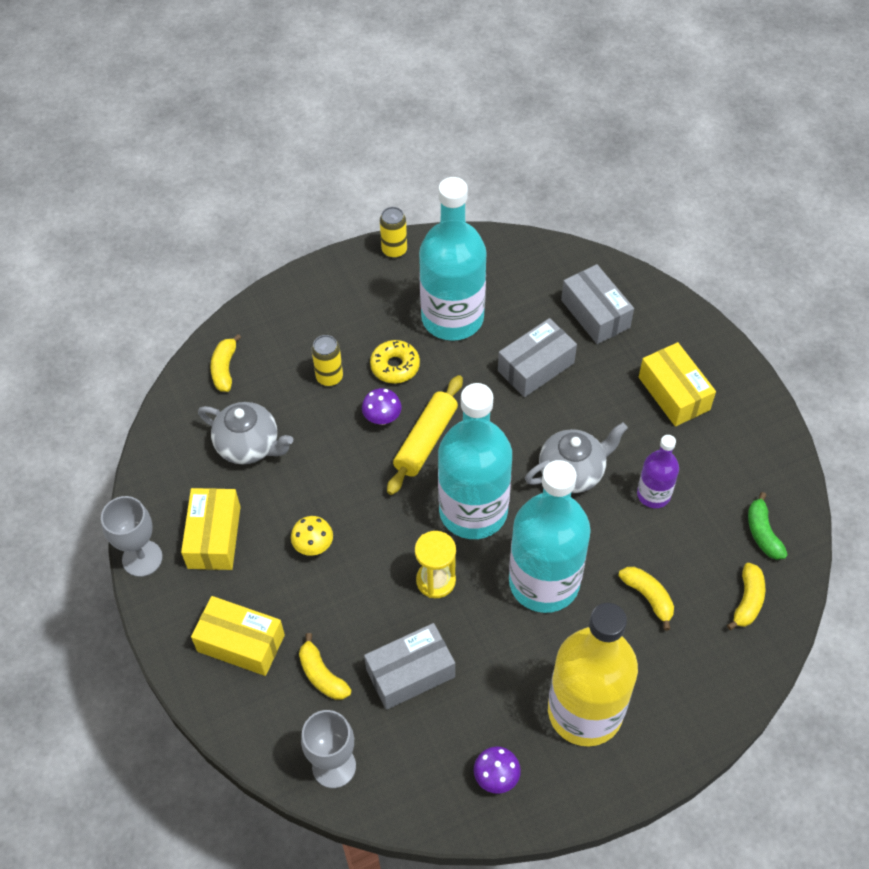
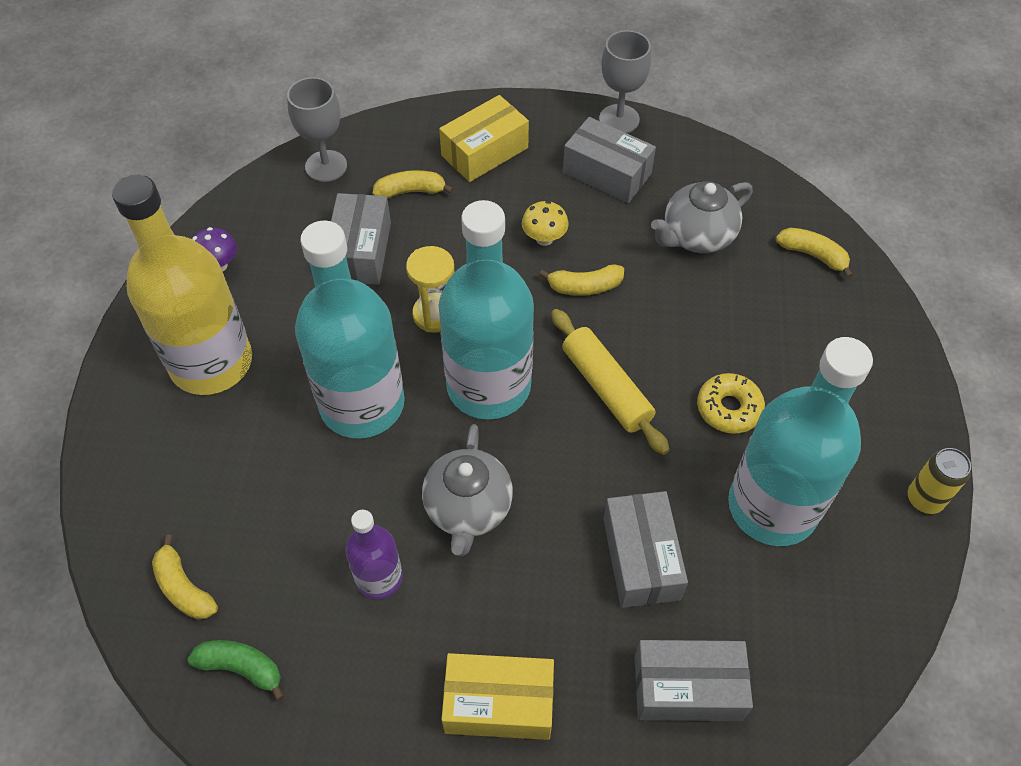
camera: 120 degrees right, 0 degrees up
yellow box [181,488,240,570] -> grey box [563,117,656,203]
yellow can [312,335,343,386] -> none
purple mushroom [362,388,402,425] -> none
yellow banana [619,567,674,630] -> yellow banana moved to [539,264,624,296]

